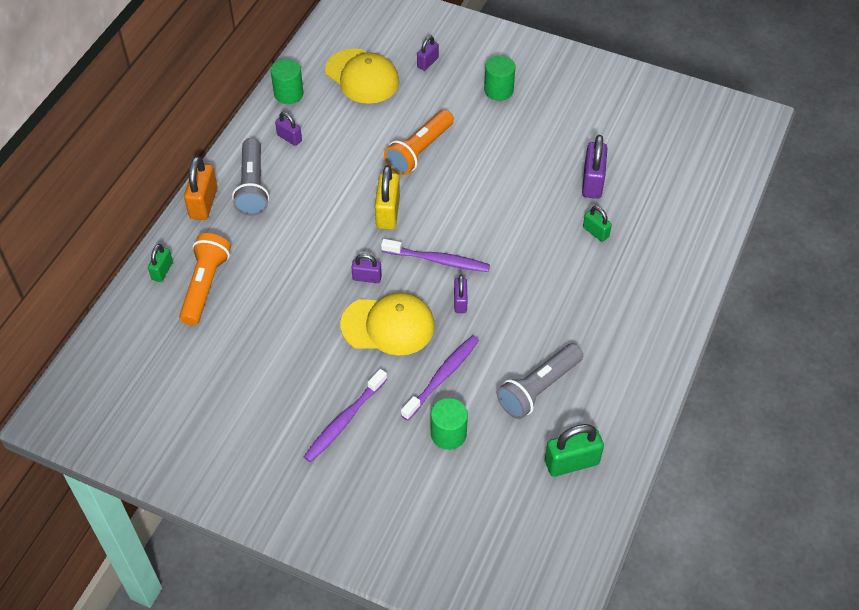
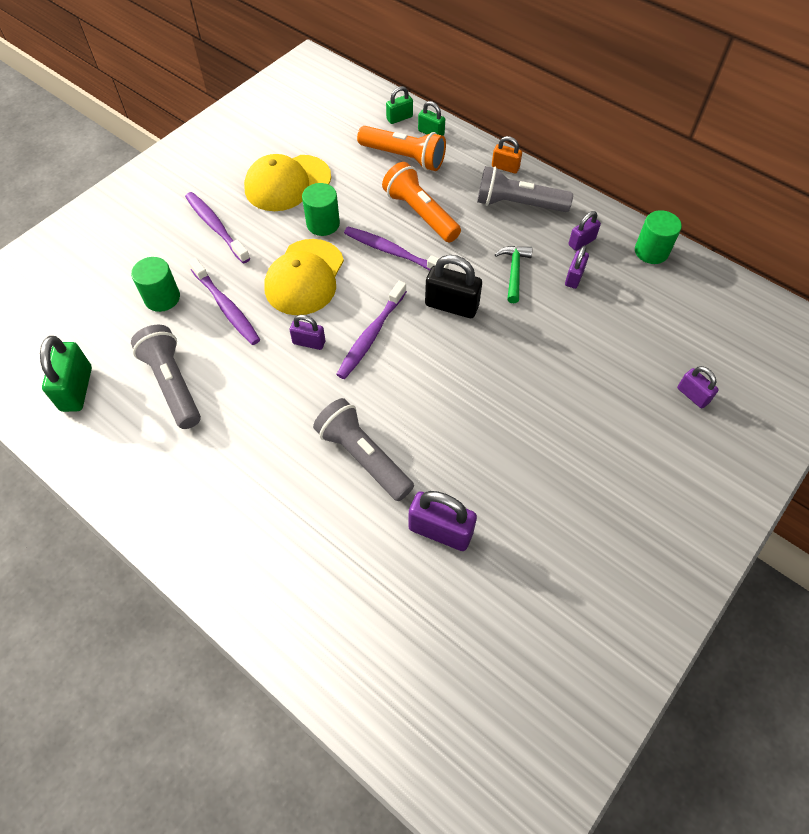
camera: 105 degrees right, 5 degrees up
orange padlock [184,156,217,220] -> orange padlock [492,136,522,174], size x0.59
yellow cap [325,48,399,104] -> yellow cap moved to [244,154,331,211]
purple padlock [351,254,382,283] -> purple padlock moved to [565,246,589,289]
yellow padlock [375,165,400,230] -> black padlock [425,255,482,318]
orange flashlight [384,110,454,175] -> orange flashlight moved to [382,162,461,242]
green cylinder [484,55,515,101] -> green cylinder moved to [302,183,340,236]
green padlock [583,206,612,242] -> green padlock moved to [386,86,413,124]
none -> grey flashlight [313,398,414,501]
none -> purple toothbrush [344,227,449,271]
none -> green hammer [495,246,533,303]

